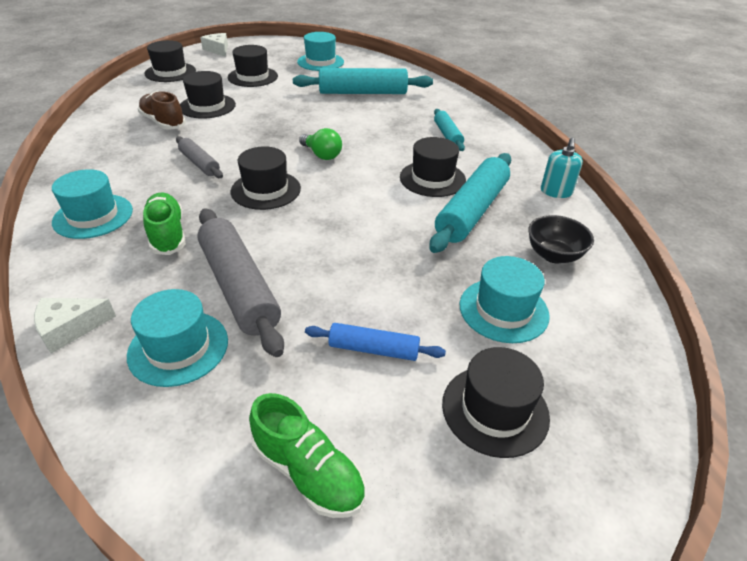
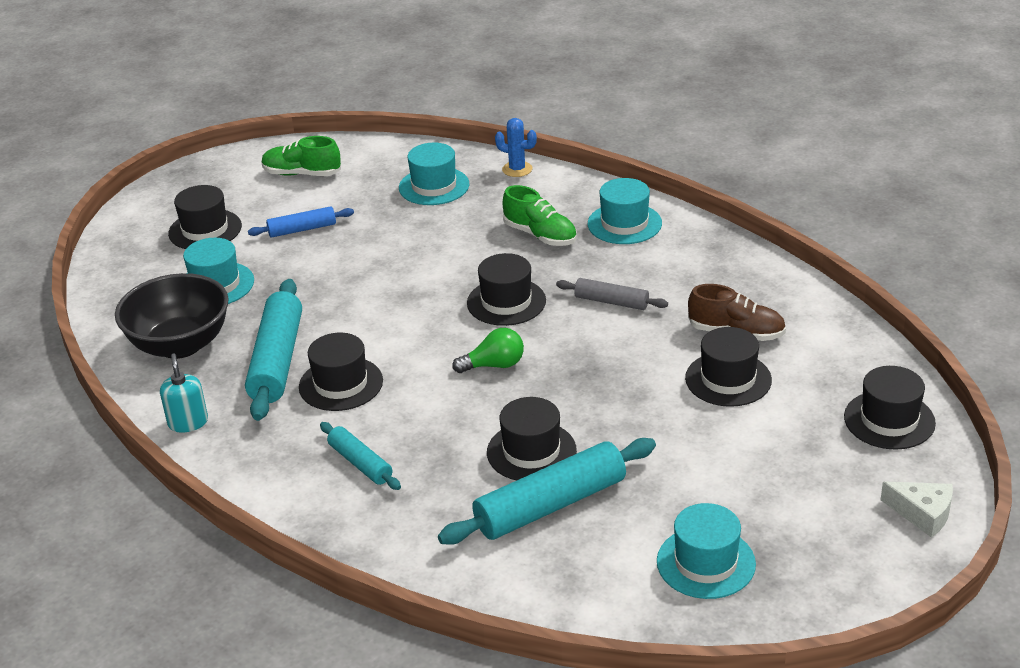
camera: 155 degrees right, 5 degrees down
white cheese [34,298,116,354] -> blue cactus [495,118,537,177]
grey rolling pin [197,208,284,357] -> none
black hat [227,45,278,87] -> black hat moved to [487,397,577,480]
green light bulb [299,128,342,160] -> green light bulb turned 150 degrees clockwise [452,328,524,373]
black bowl [528,215,594,263] -> black bowl [115,273,229,359], size x1.75

